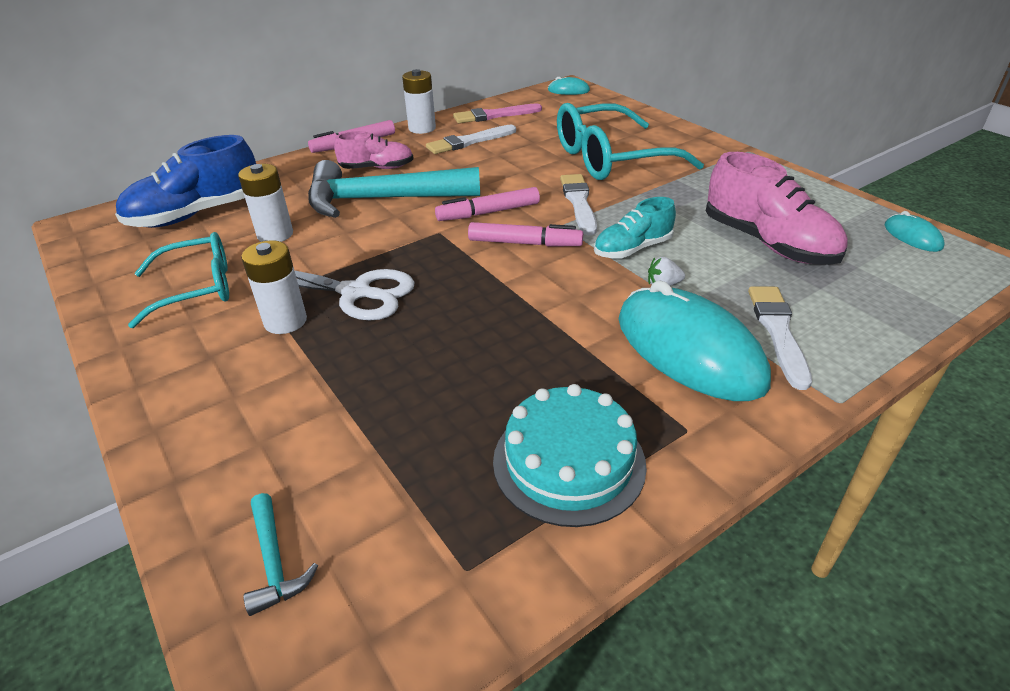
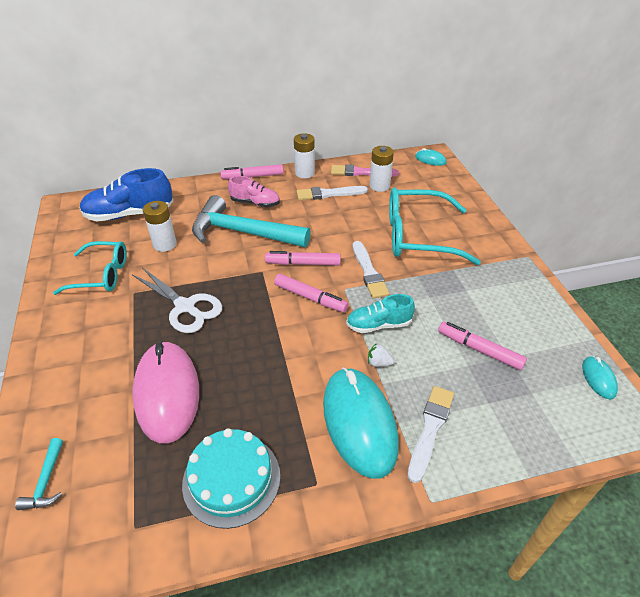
camera: 20 degrees right, 5 degrees up
white battery [241,240,307,334] -> white battery moved to [370,146,394,192]
white brush [560,174,597,235] -> white brush turned 150 degrees clockwise [353,241,389,298]
pink shoe [706,152,848,265] -> pink marker [438,322,527,370]
none -> pink mouse [132,341,199,443]

